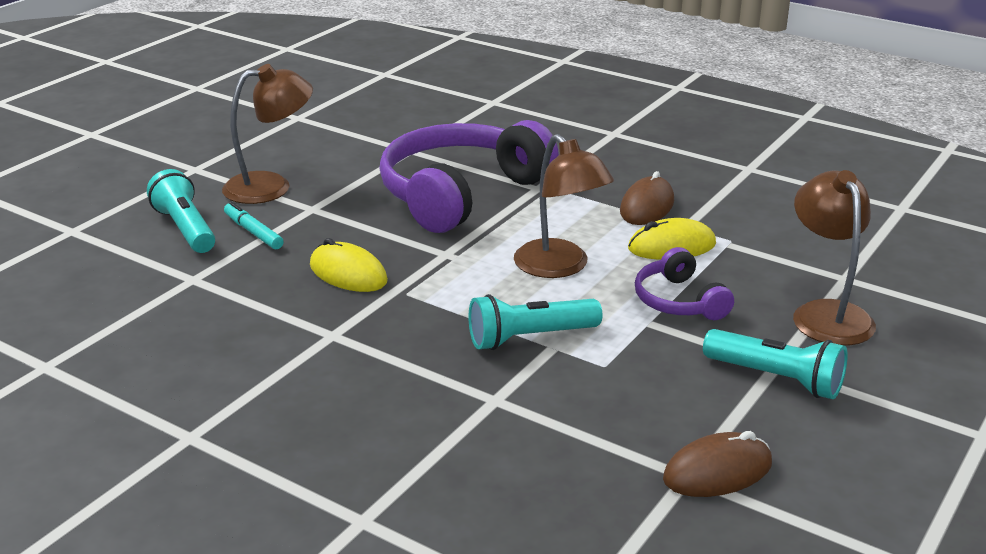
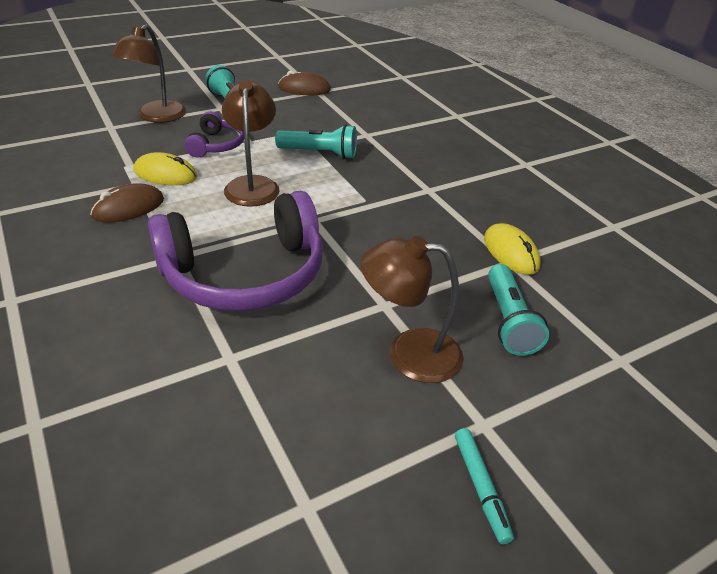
camera: 155 degrees left, 10 degrees up
turquoise marker [224,202,284,249] -> turquoise marker moved to [455,428,514,544]
yellow mouse [310,238,388,292] -> yellow mouse moved to [484,223,541,275]

